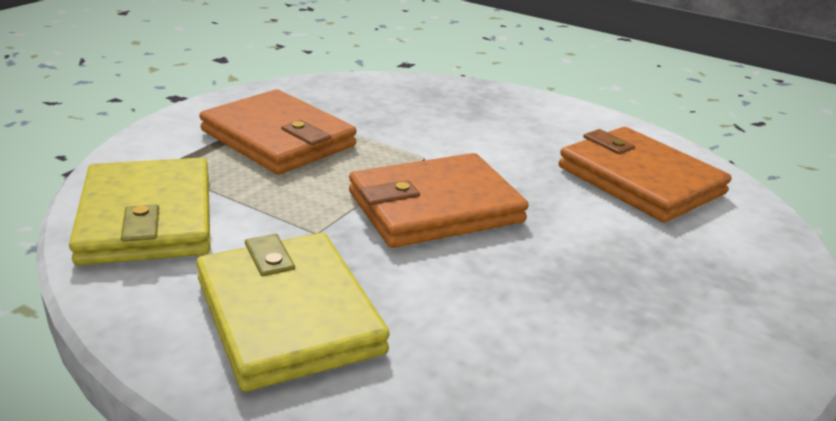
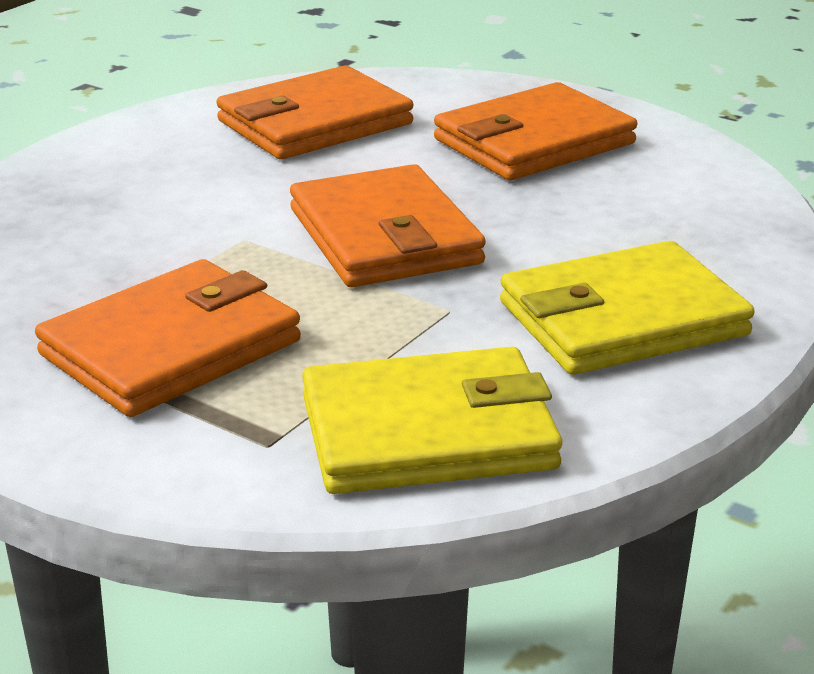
camera: 85 degrees left, 0 degrees up
none -> orange wallet [434,82,637,180]

